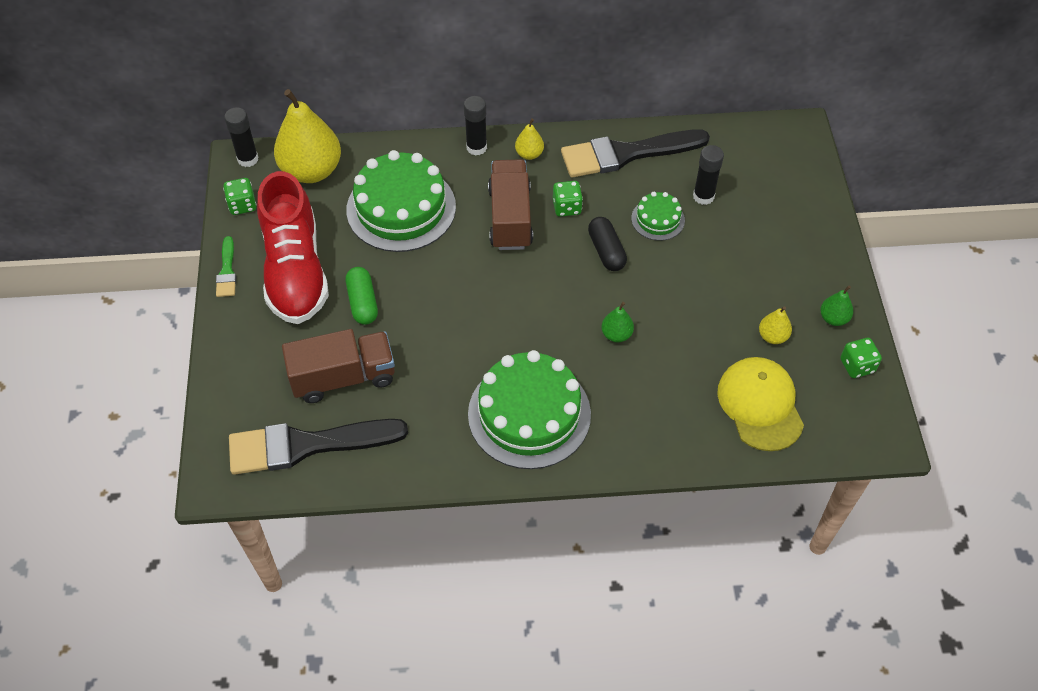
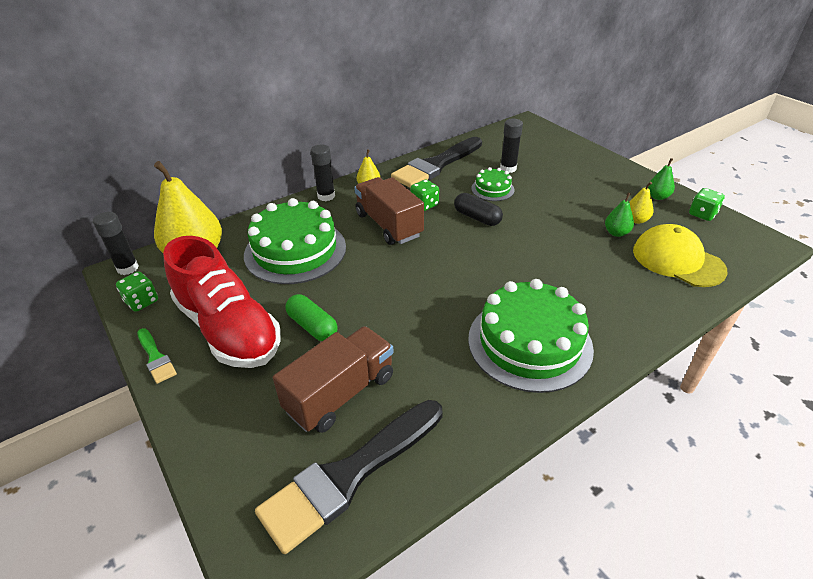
camera: 30 degrees left, 15 degrees down
green pear [602,302,634,342] -> green pear moved to [605,193,634,237]

